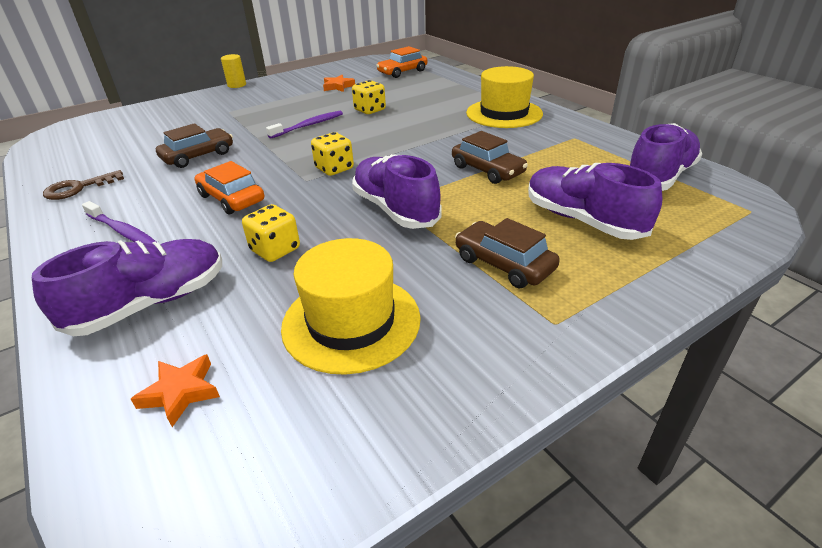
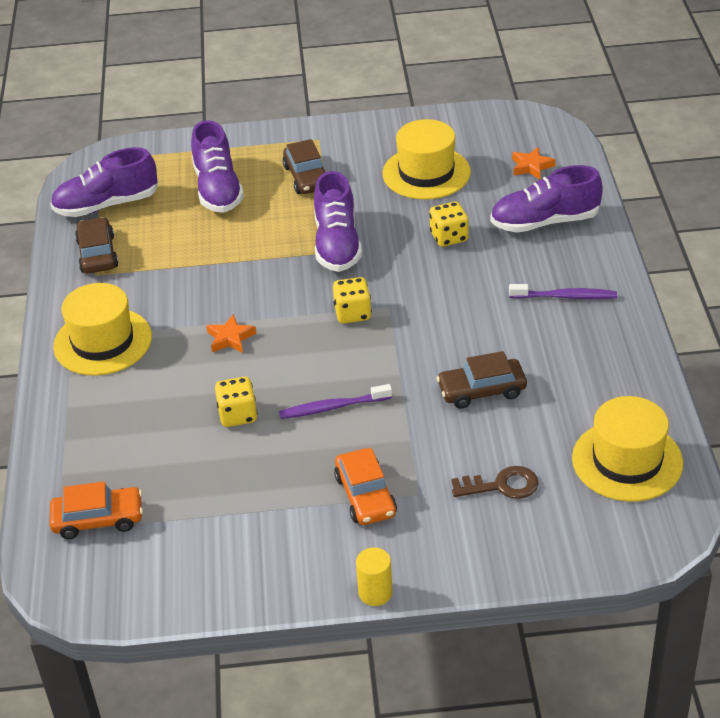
camera: 150 degrees left, 5 degrees up
brown key [43,170,124,200] -> brown key moved to [451,466,539,499]
purple toothbrush [82,201,158,244] -> purple toothbrush turned 120 degrees clockwise [509,284,617,299]
orange car [195,161,264,214] -> orange car moved to [334,448,397,525]
orange star [323,75,355,92] -> orange star moved to [206,314,256,353]
brown car [452,131,528,184] -> brown car moved to [75,217,119,273]
none -> yellow hat [572,396,683,502]

